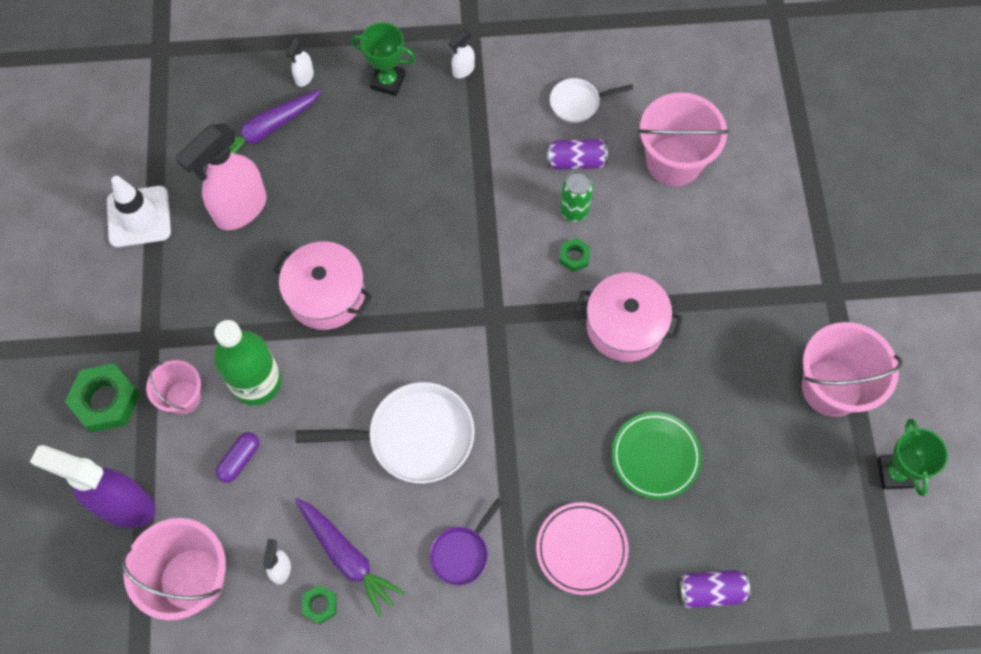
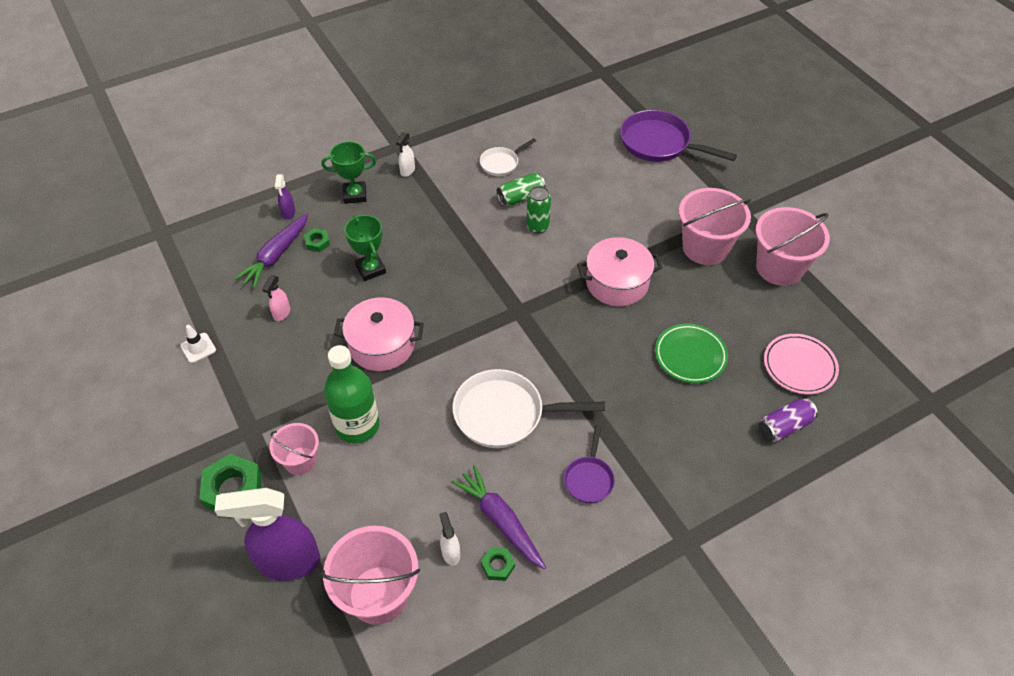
camera: 25 degrees left, 15 degrees down
white traffic cone [107,176,171,247] -> white traffic cone [180,325,216,363], size x0.54
pink spray bottle [176,123,267,230] -> pink spray bottle [262,275,290,321], size x0.44
purple capsule [216,432,259,483] -> none
white spray bottle [286,37,314,87] -> purple spray bottle [275,175,295,220]
purple carrot [295,498,405,617] -> purple carrot turned 150 degrees counterclockwise [451,465,546,569]
white pan [296,382,475,483] -> white pan turned 150 degrees counterclockwise [453,369,605,448]
pink plate [536,502,629,595] -> pink plate moved to [764,334,839,394]
purple can [547,139,608,170] -> green can [497,173,546,206]
green nut [559,238,591,272] -> green nut moved to [304,228,330,252]
pink bucket [638,92,729,186] -> pink bucket moved to [679,188,751,265]
green trophy [877,419,948,496] -> green trophy moved to [344,215,386,281]
none -> purple pan [620,110,737,162]

